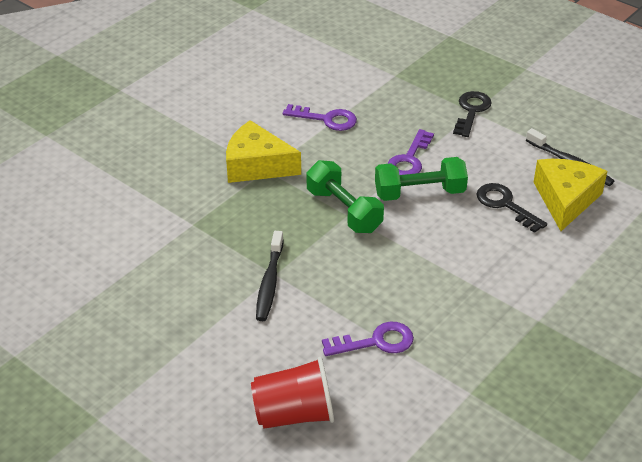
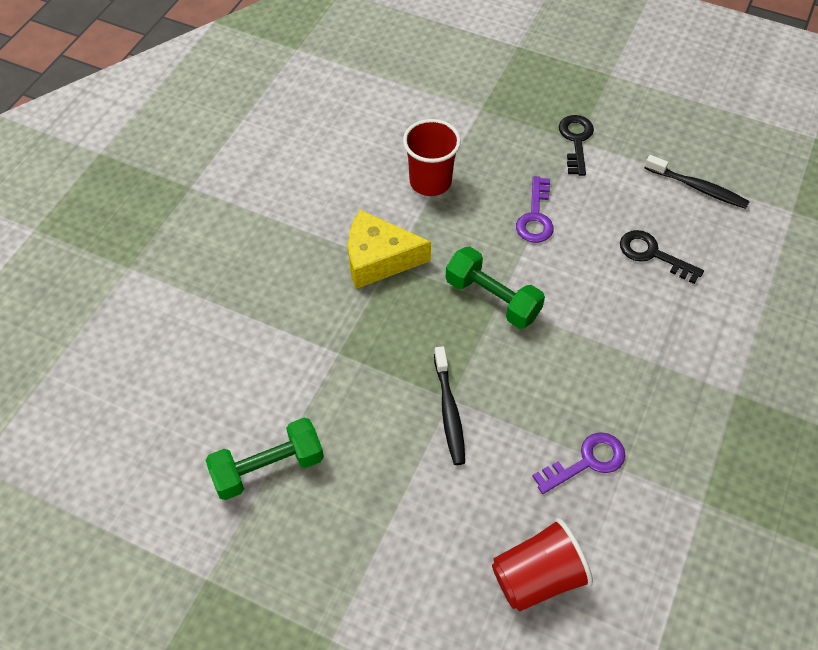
camera: 15 degrees left, 15 degrees up
purple key [283,104,357,131] -> red cup [403,119,461,196]
green dumbbell [375,157,468,201] -> green dumbbell moved to [206,418,324,500]
yellow cheese [533,159,607,231] -> none

